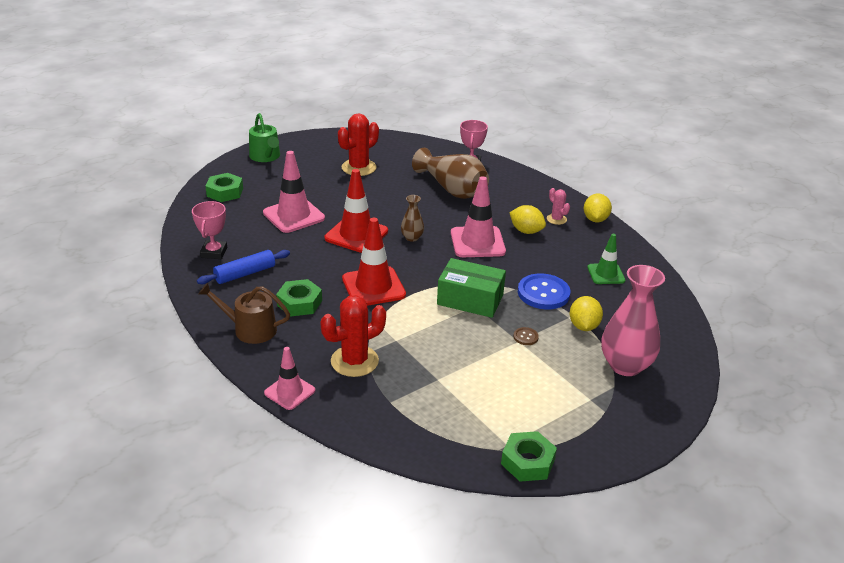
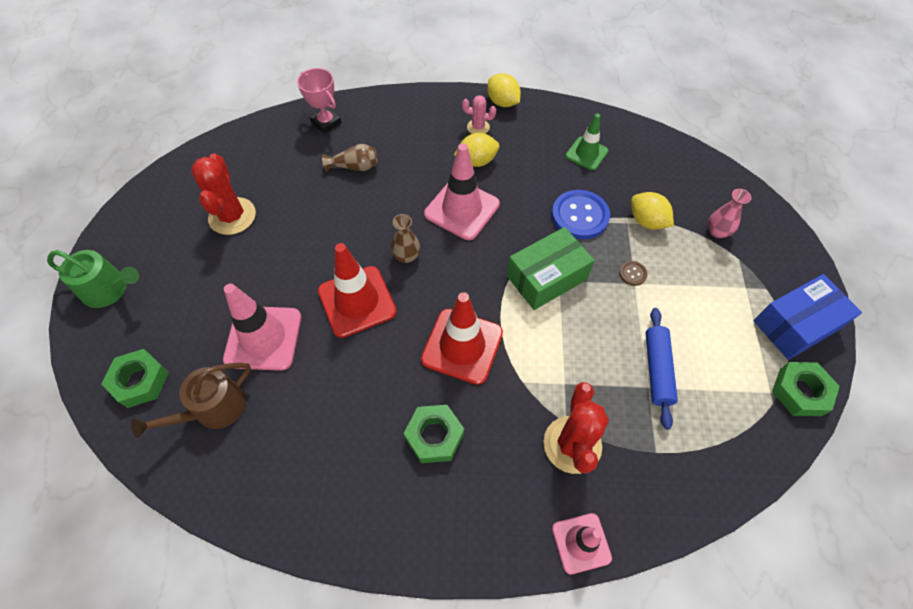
camera: 50 degrees left, 25 degrees up
pink trophy [192,201,227,259] -> none
blue rolling pin [197,250,290,284] -> blue rolling pin moved to [646,308,678,429]
brown watering can [198,283,290,344] -> brown watering can moved to [131,363,251,438]
brown vase [412,148,489,199] -> brown vase [322,144,378,171], size x0.49
pink vase [601,265,665,376] -> pink vase [708,189,751,238], size x0.49
none -> blue box [753,274,862,360]

